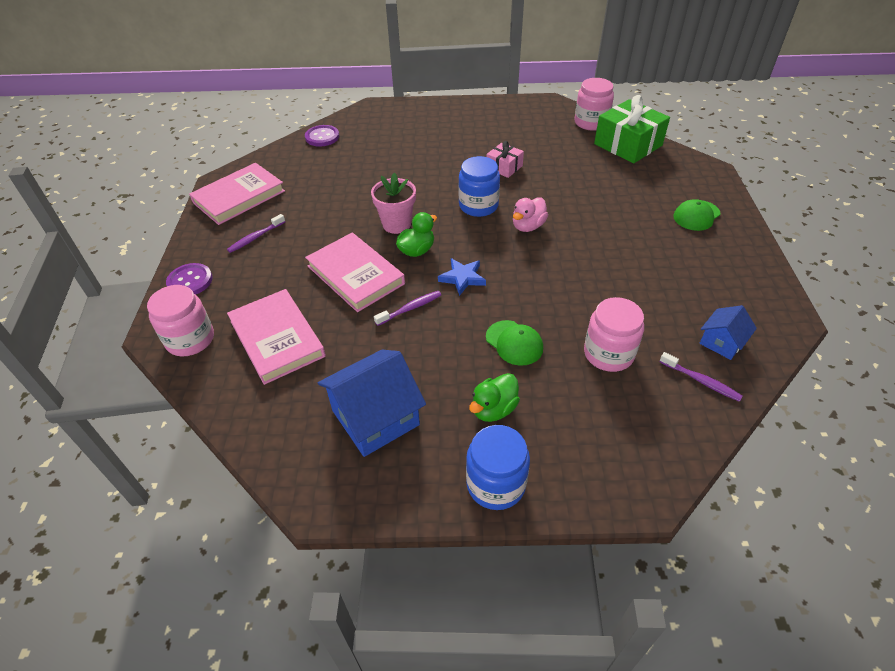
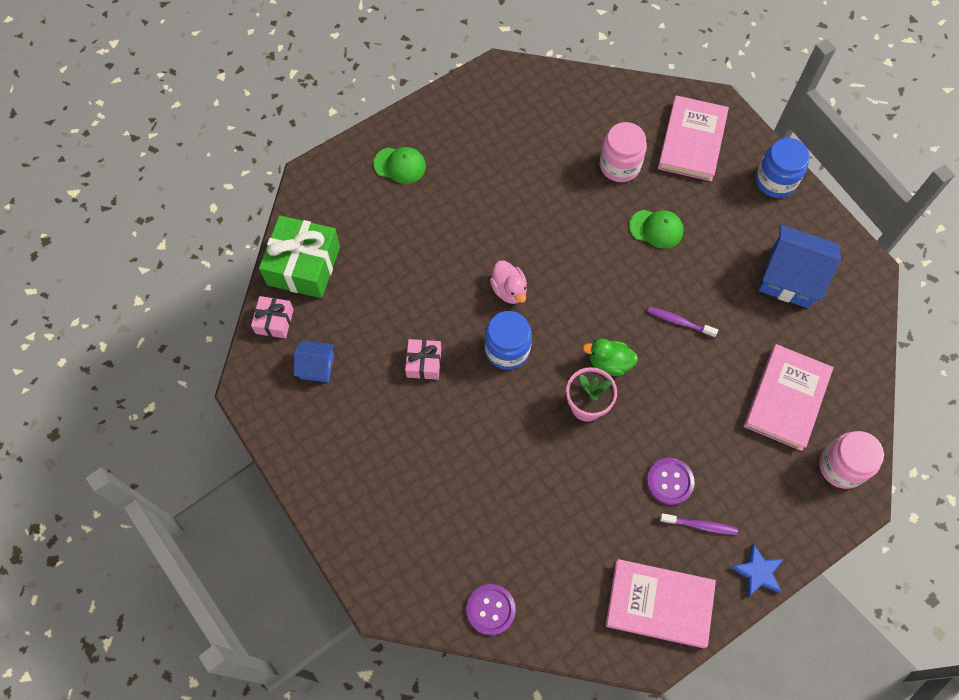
camera: 125 degrees left, 20 degrees up
purple button [166,263,213,295] -> purple button moved to [646,458,695,505]
pink book [305,233,405,312] -> pink book moved to [658,95,729,181]
blue star [438,258,486,296] -> blue star moved to [730,543,784,597]
green duck [469,373,520,422] -> none
green cap [486,320,543,366] -> green cap turned 90 degrees clockwise [629,210,684,249]
pink duck [513,197,548,232] -> pink duck turned 60 degrees clockwise [490,260,527,304]
pink jar [574,78,614,131] -> pink gift [251,296,294,339]
purple toothbrush [660,352,743,402] -> none
blue house [700,305,757,360] -> blue house moved to [294,340,334,383]

